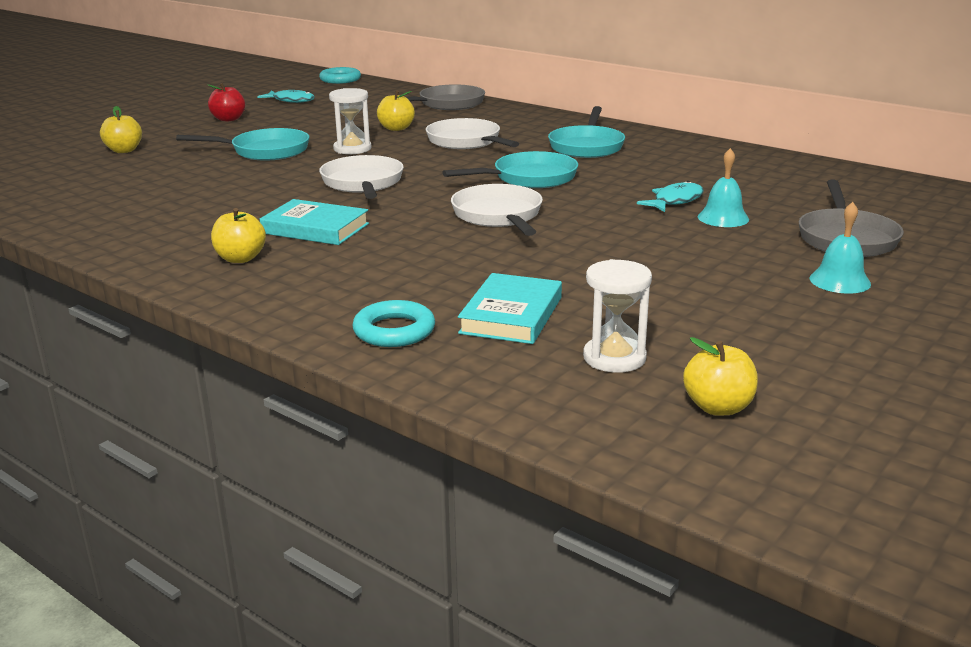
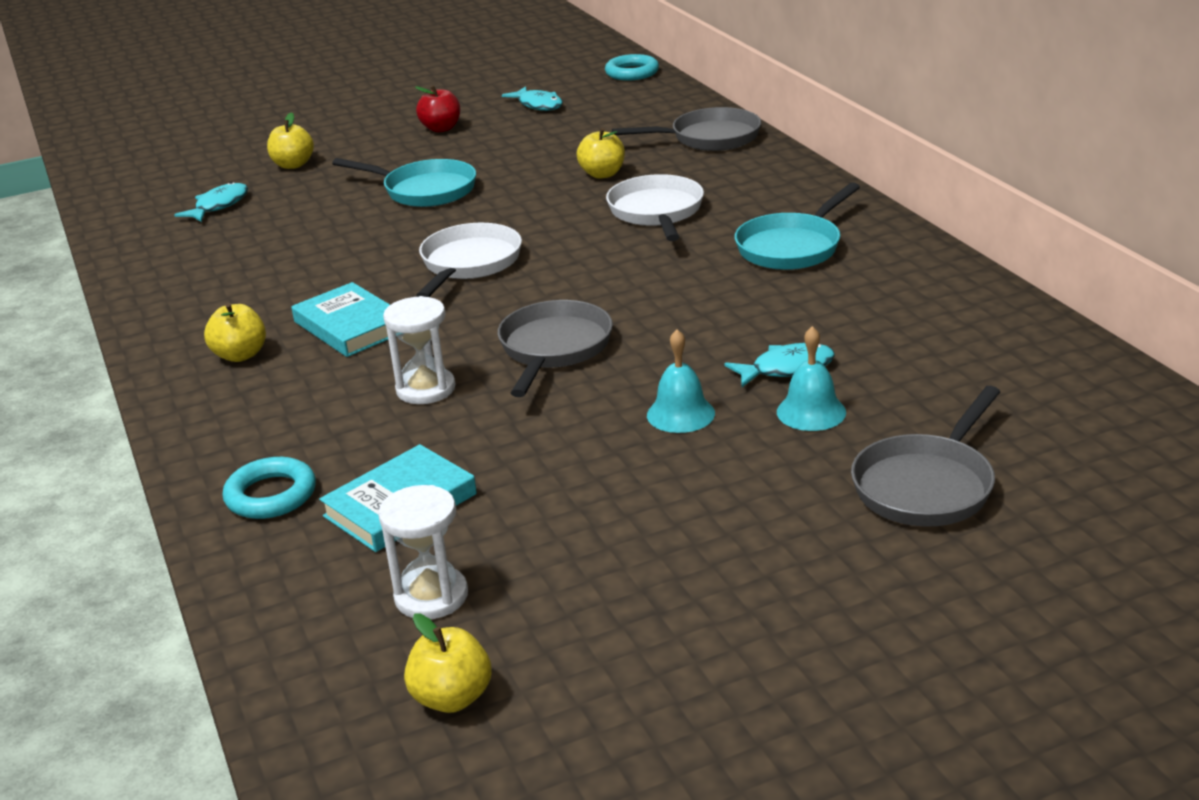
camera: 30 degrees right, 5 degrees up
white hourglass [329,88,371,154] -> white hourglass moved to [383,296,455,404]
turquoise pan [442,151,578,188] -> none
white pan [451,184,543,236] -> grey pan [498,300,613,397]
turquoise bell [809,202,871,293] -> turquoise bell moved to [647,329,715,433]
none -> turquoise fish [174,182,248,222]

